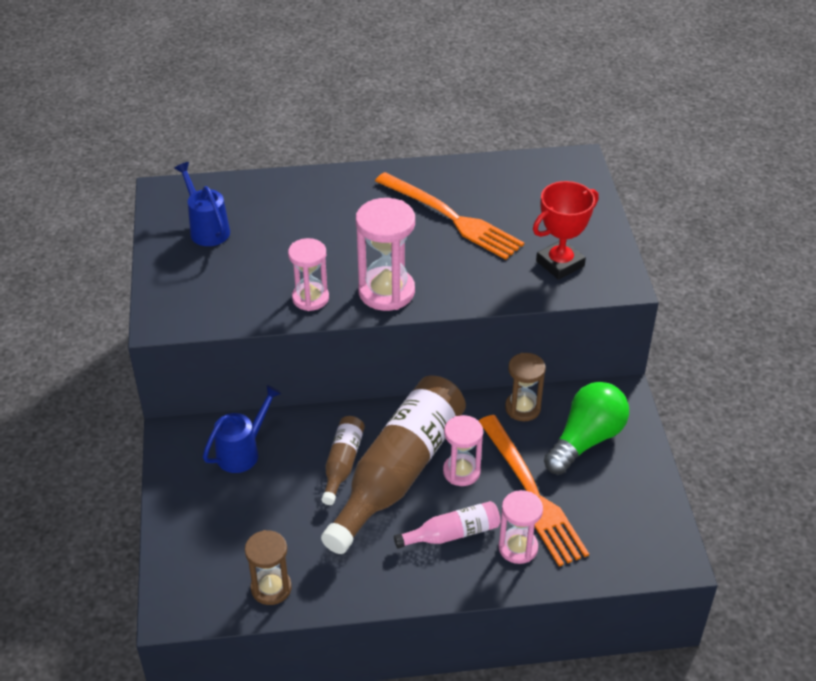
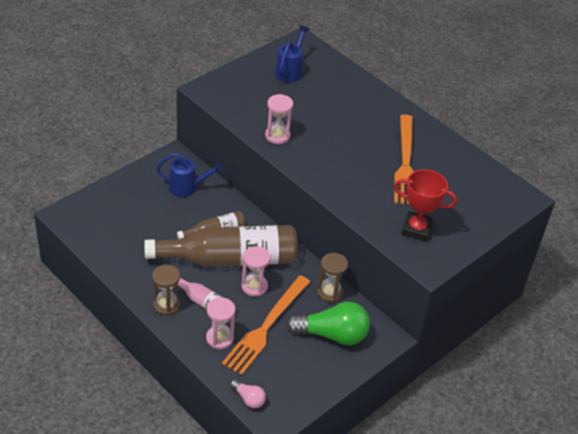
camera: 50 degrees right, 0 degrees up
brown hourglass [245,530,292,605] -> brown hourglass moved to [152,265,180,316]
pink hourglass [356,198,415,311] -> none
none -> pink light bulb [230,380,266,409]

